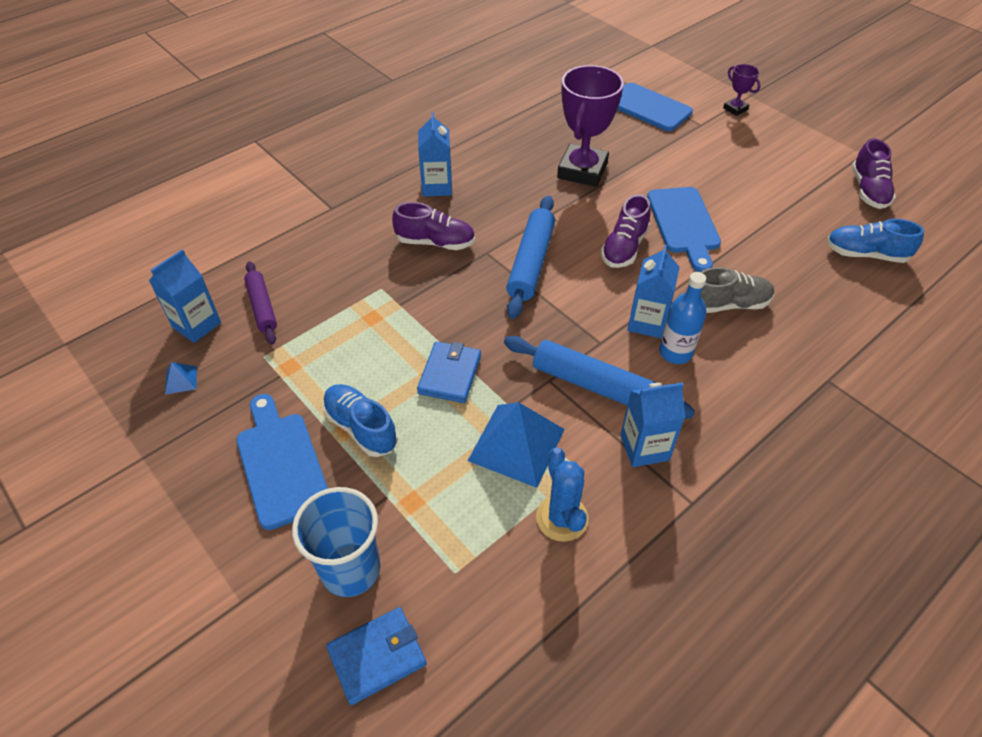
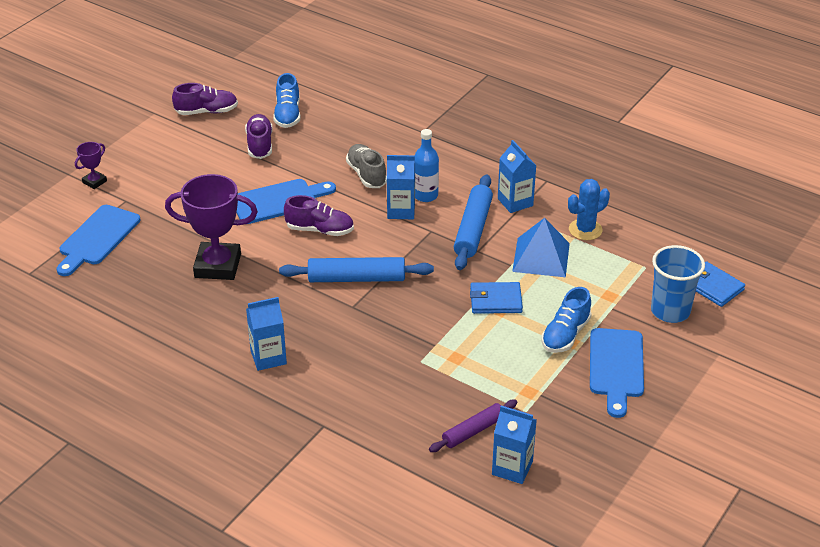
camera: 105 degrees left, 10 degrees down
blue pyramid [165,362,197,395] -> none
blue cutting board [236,394,328,530] -> blue cutting board turned 45 degrees counterclockwise [590,328,644,418]
purple shoe [392,202,475,250] -> purple shoe moved to [245,114,273,159]

